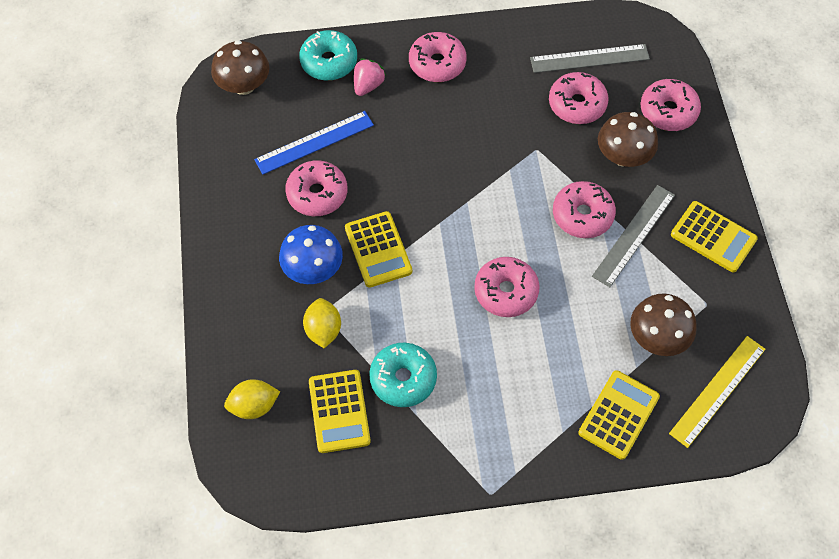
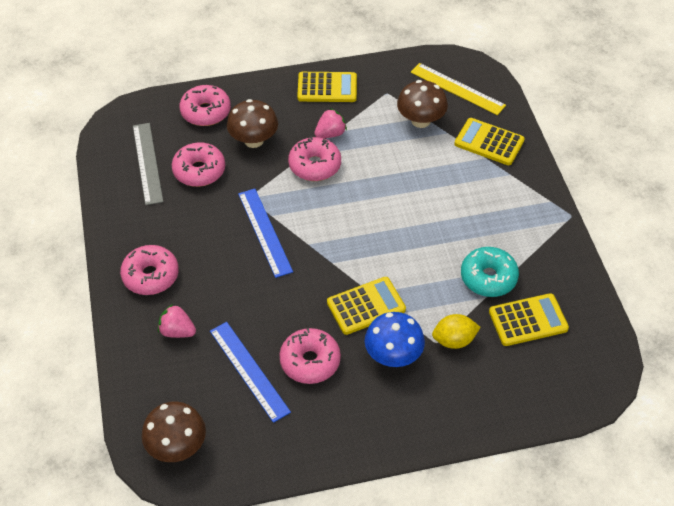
camera: 95 degrees left, 10 degrees down
yellow lemon [224,379,280,419] -> none
turquoise donut [299,30,357,81] -> none
pink donut [474,257,539,317] -> none
grey ruler [592,185,675,287] -> pink strawberry [314,108,347,138]
yellow calculator [671,201,758,272] -> yellow calculator turned 60 degrees clockwise [297,72,357,102]
none -> blue ruler [238,189,293,278]

